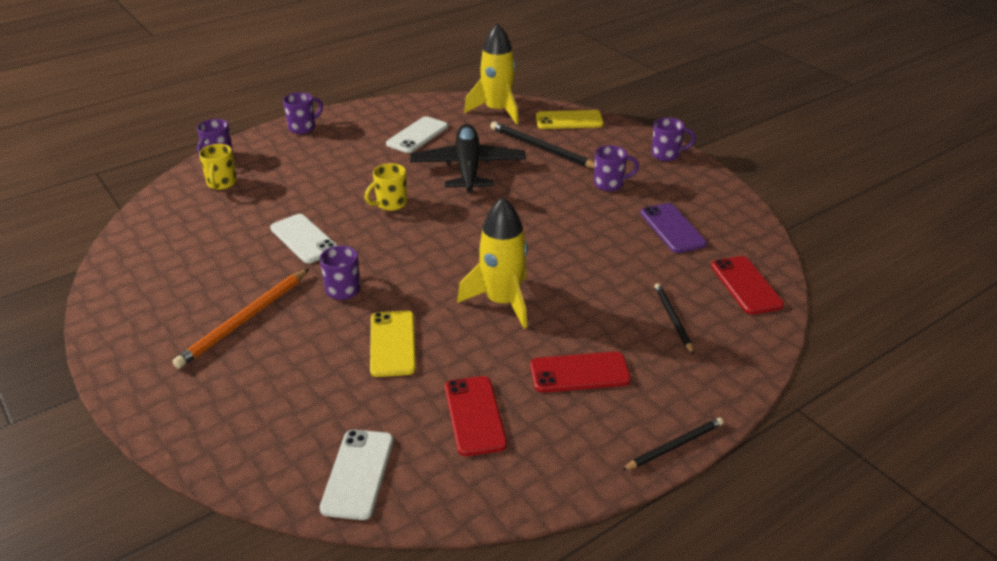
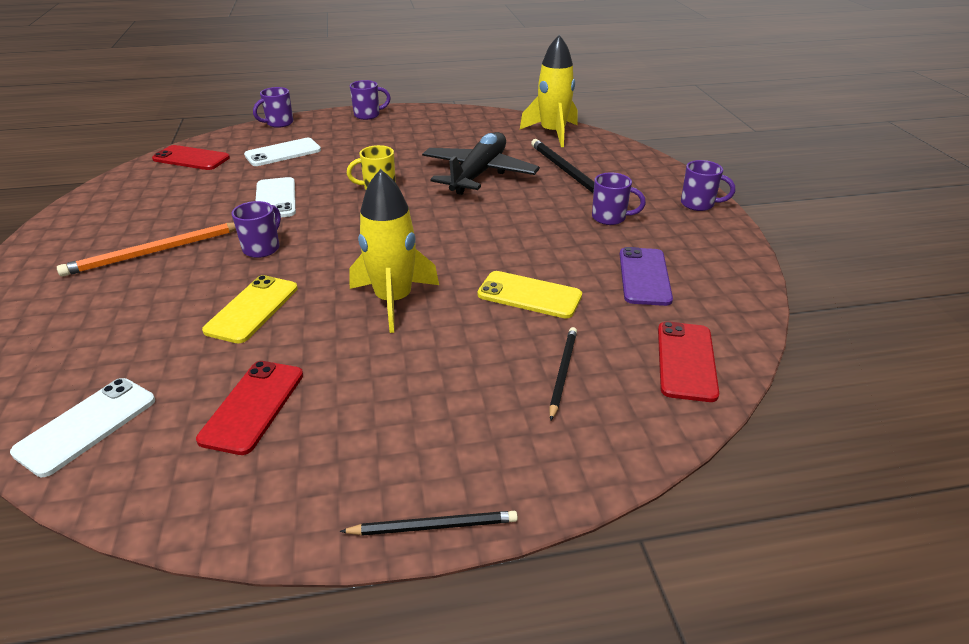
camera: 25 degrees right, 0 degrees up
yellow mug [199,144,237,190] -> none
white phone [386,116,448,153] -> white phone moved to [244,138,321,166]
red phone [530,352,631,393] -> red phone moved to [152,145,230,170]
yellow phone [536,110,604,129] -> yellow phone moved to [477,271,582,318]

